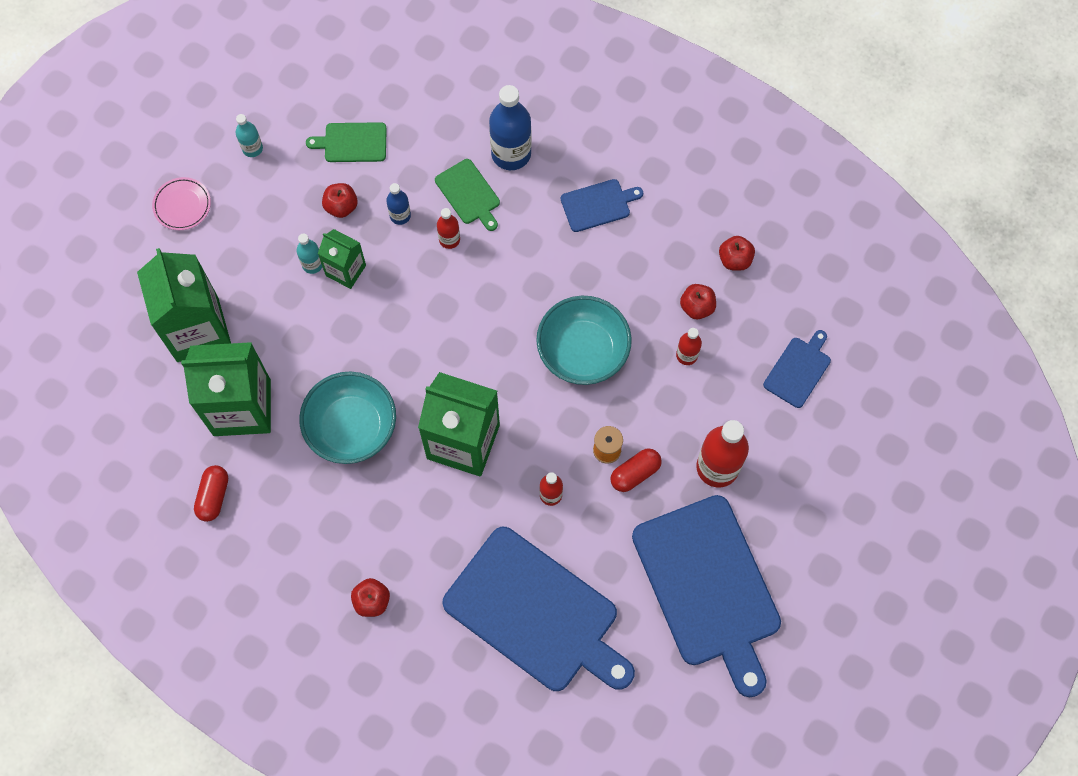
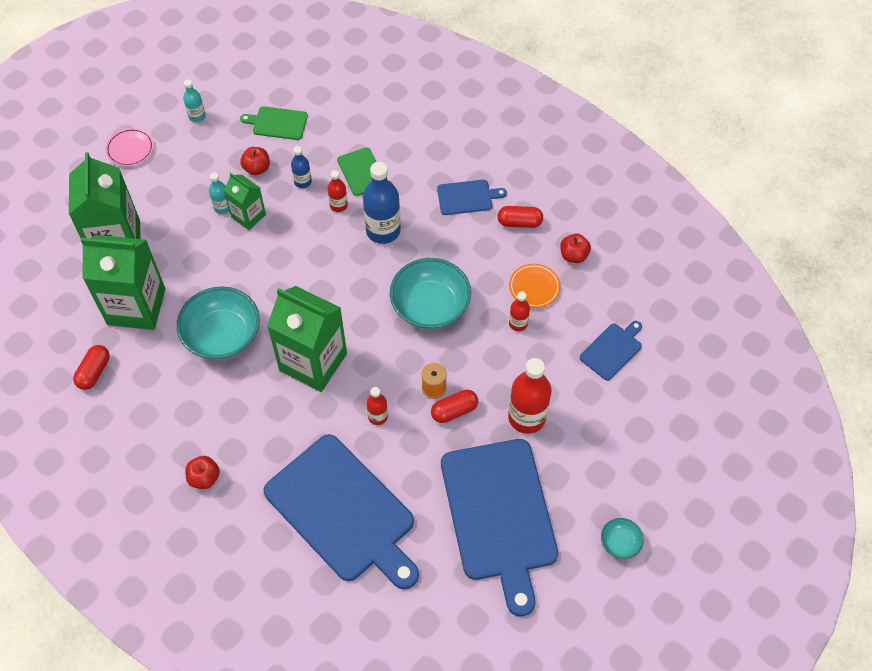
camera: 10 degrees right, 10 degrees down
blue bottle [489,85,532,170] -> blue bottle moved to [363,162,401,244]
red apple [680,284,716,319] -> orange plate [509,264,560,308]
none -> red capsule [497,206,543,228]
none -> turquoise bowl [601,518,644,559]

